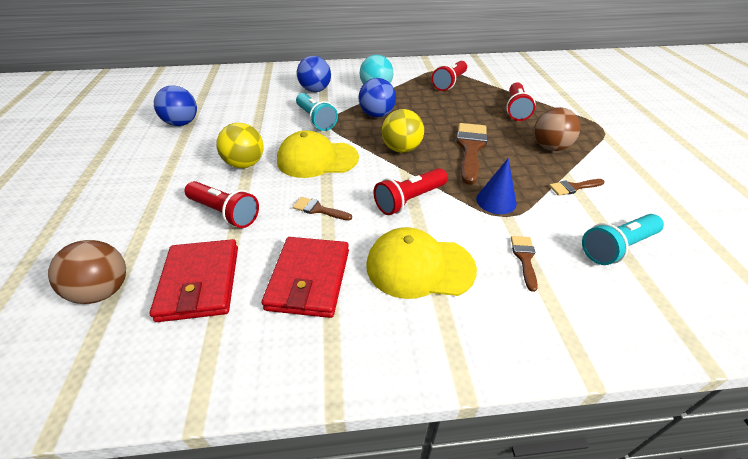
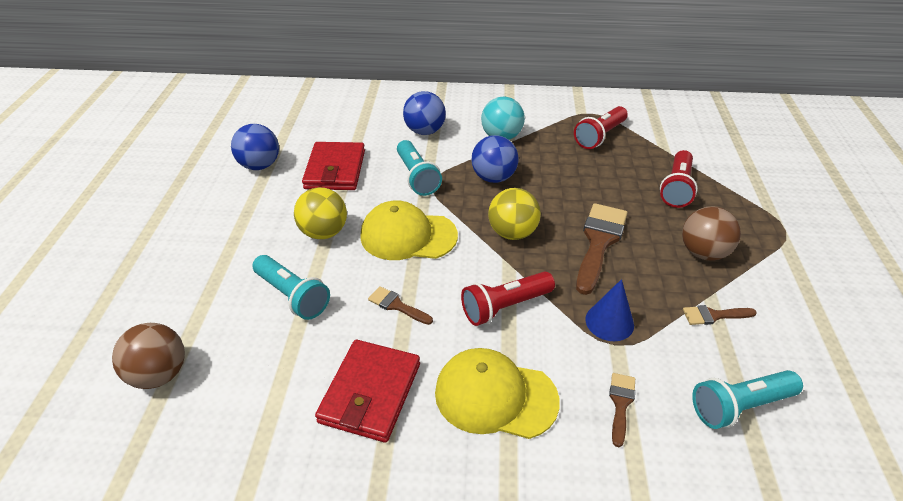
camera: 10 degrees right, 0 degrees up
red wallet [150,239,238,322] -> red wallet moved to [302,142,365,190]
red flashlight [184,181,259,228] -> turquoise flashlight [253,255,330,320]

